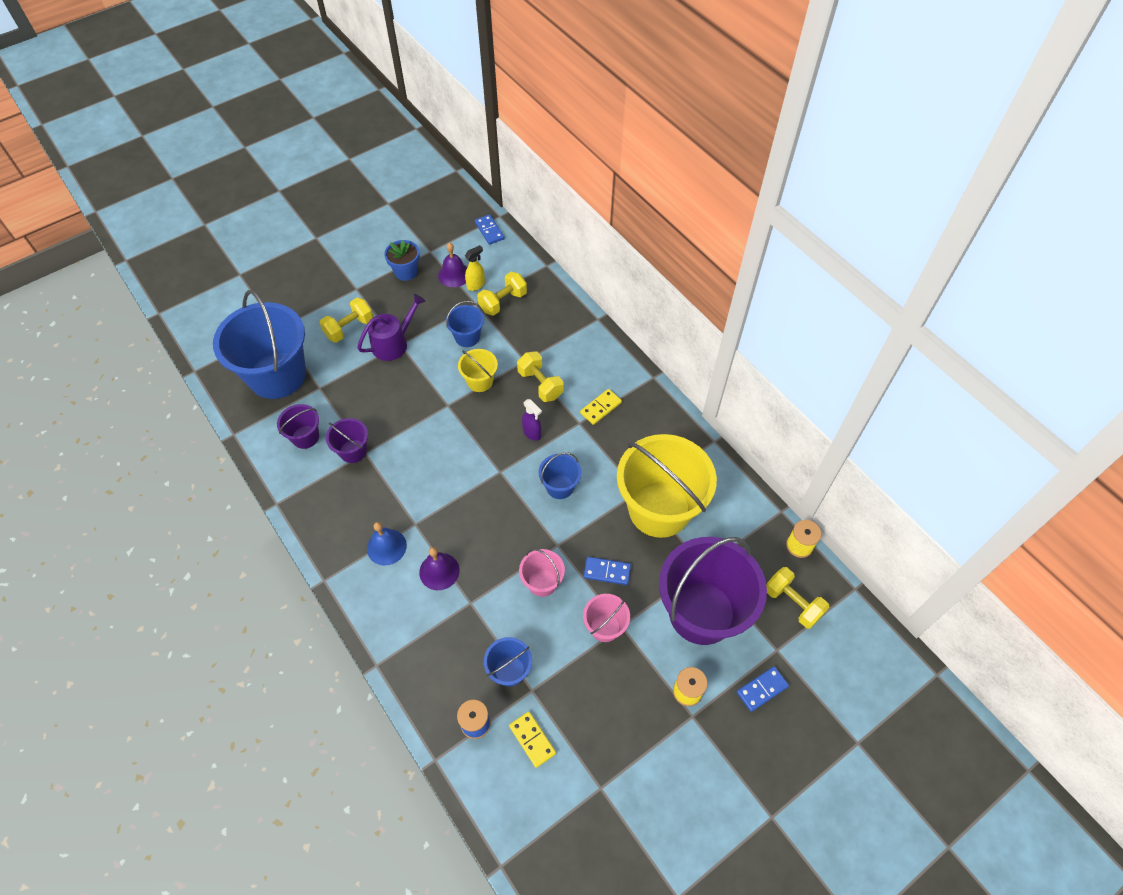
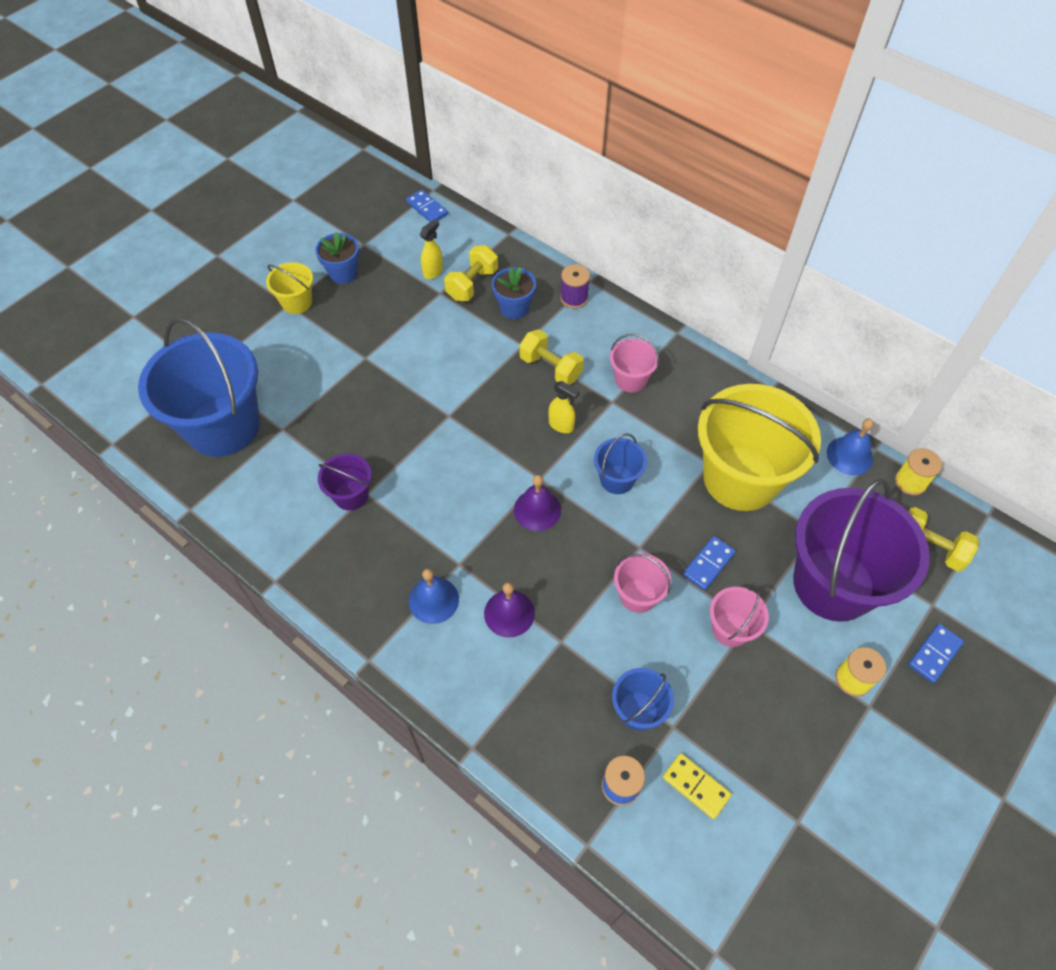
camera: 15 degrees left, 0 degrees up
purple bucket [277,404,319,449] -> none
yellow dumbbell [320,298,374,343] -> none
purple watering can [357,294,425,361] -> none
purple bell [438,243,467,287] -> purple bell moved to [514,475,561,531]
blue bucket [446,301,484,347] -> none
yellow bucket [458,349,498,392] -> yellow bucket moved to [266,262,313,314]
purple spray bottle [522,399,542,441] -> yellow spray bottle [549,381,580,433]
yellow domino [580,389,622,425] -> pink bucket [610,334,659,393]
blue domino [583,557,631,585] -> blue domino turned 45 degrees counterclockwise [683,536,736,590]
none -> blue flower pot [492,267,536,319]
none -> purple spool [560,264,590,309]
none -> blue bell [827,419,874,475]

